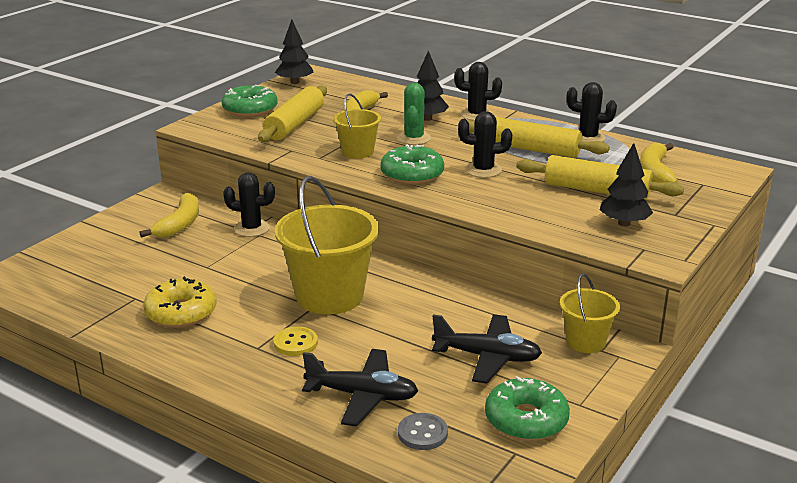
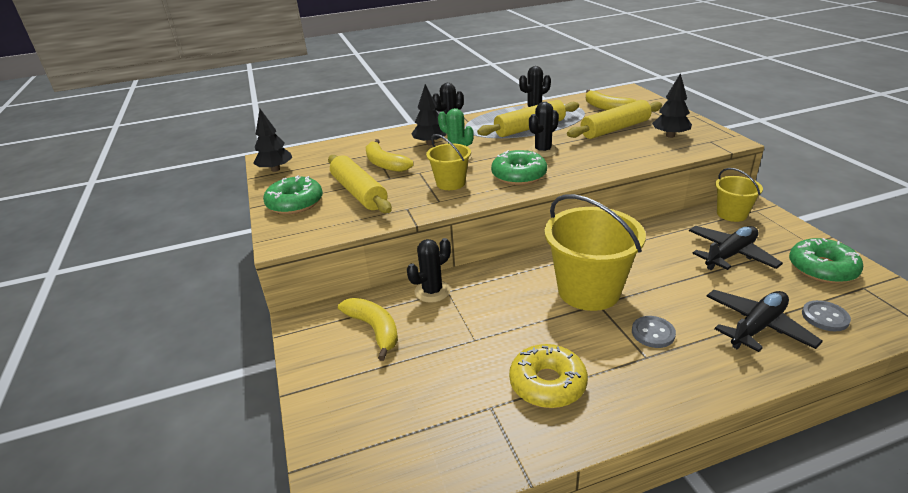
camera: 50 degrees left, 5 degrees up
yellow button [274,326,318,356] -> grey button [632,316,676,348]

